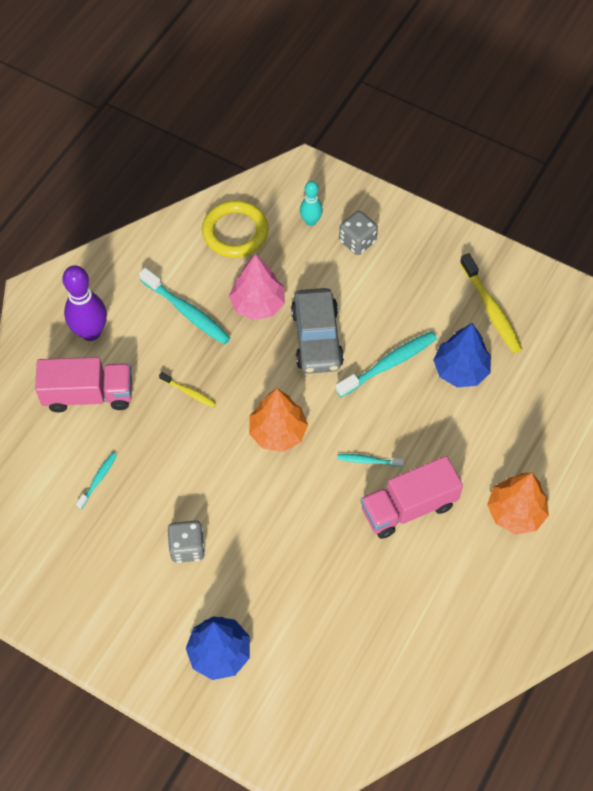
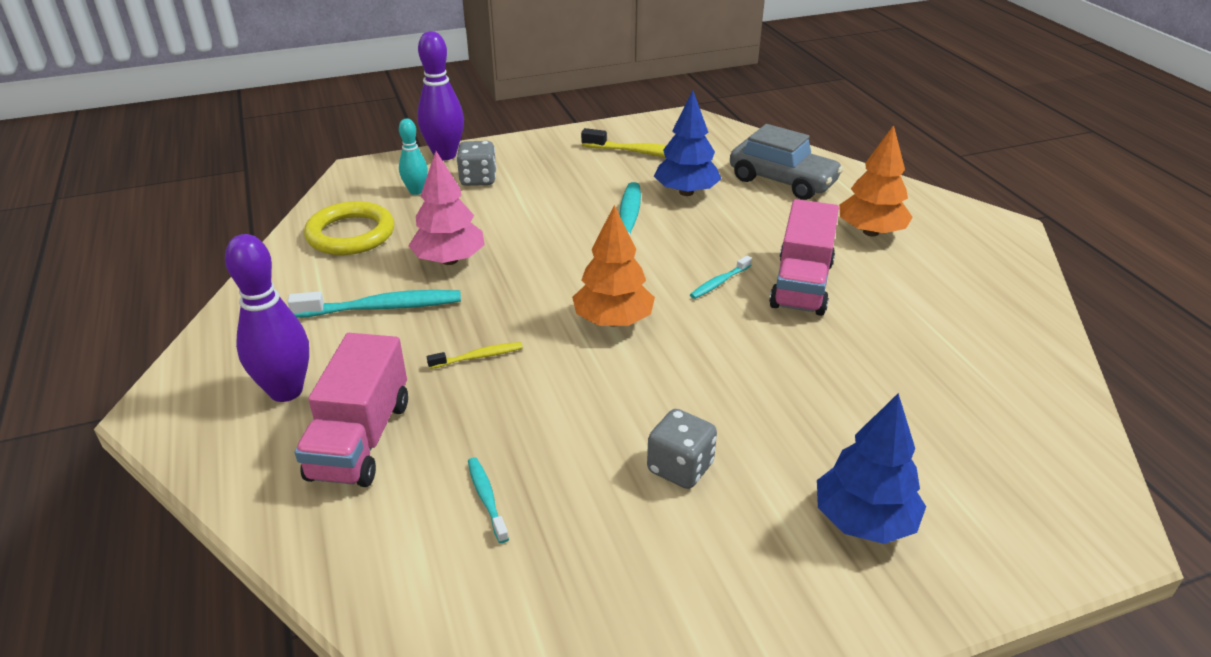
camera: 50 degrees left, 25 degrees down
pink truck [35,357,132,412] -> pink truck turned 150 degrees clockwise [295,333,408,487]
grey car [291,288,344,374] -> grey car moved to [730,124,843,200]
none -> purple bowling pin [417,31,464,160]

